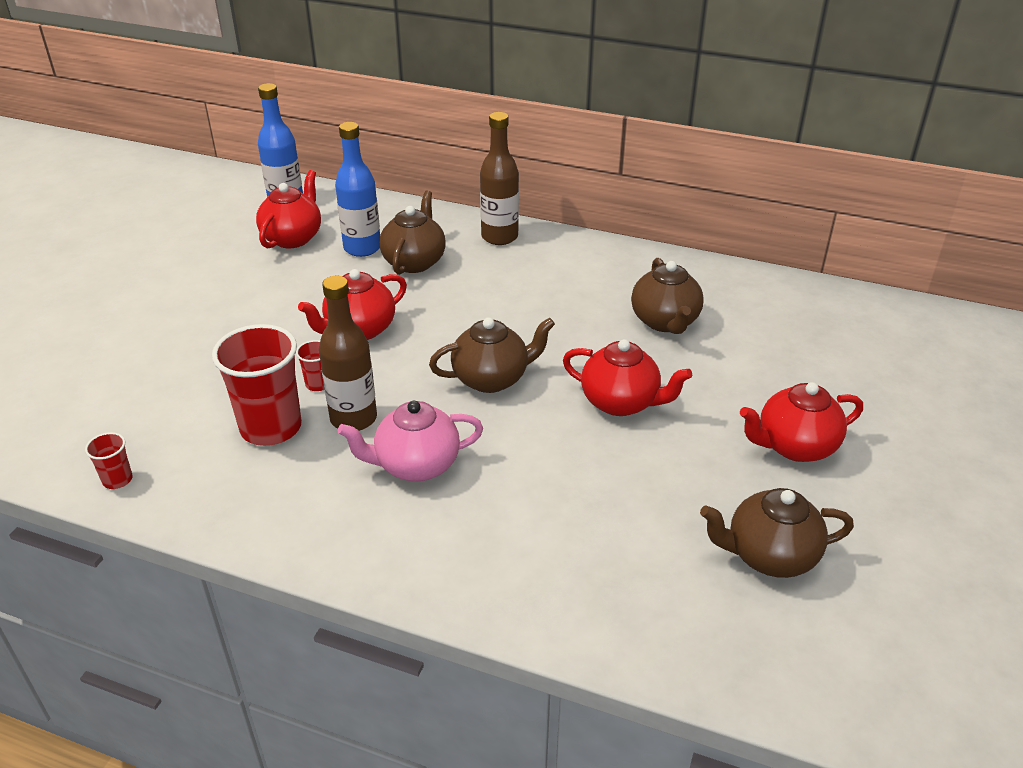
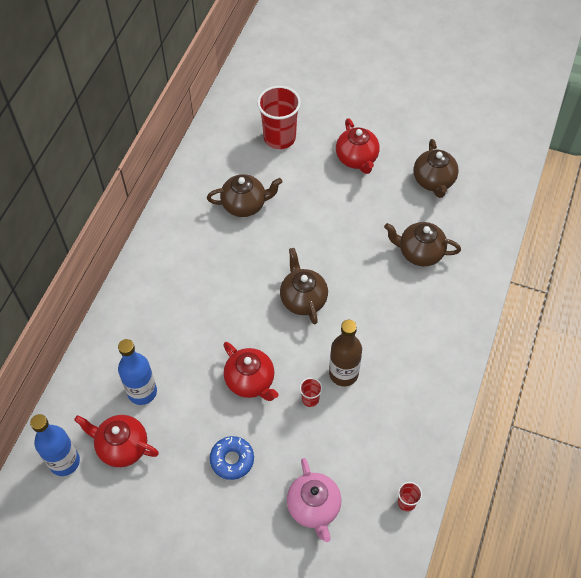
camera: 90 degrees left, 20 degrees up
red cup [212,324,302,446] -> red cup moved to [257,86,301,149]
pink teapot [338,401,483,481] -> pink teapot moved to [287,458,342,542]
brown teapot [380,191,446,275] -> brown teapot moved to [384,222,461,266]
brown bottle [480,112,519,245] -> none
red teapot [563,339,692,416] -> none
none -> blue donut [210,436,254,480]

